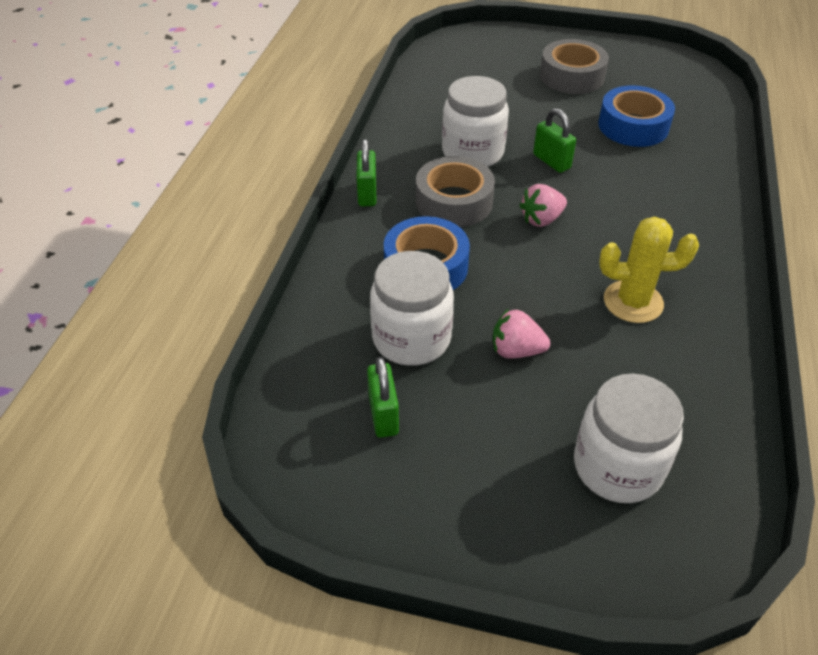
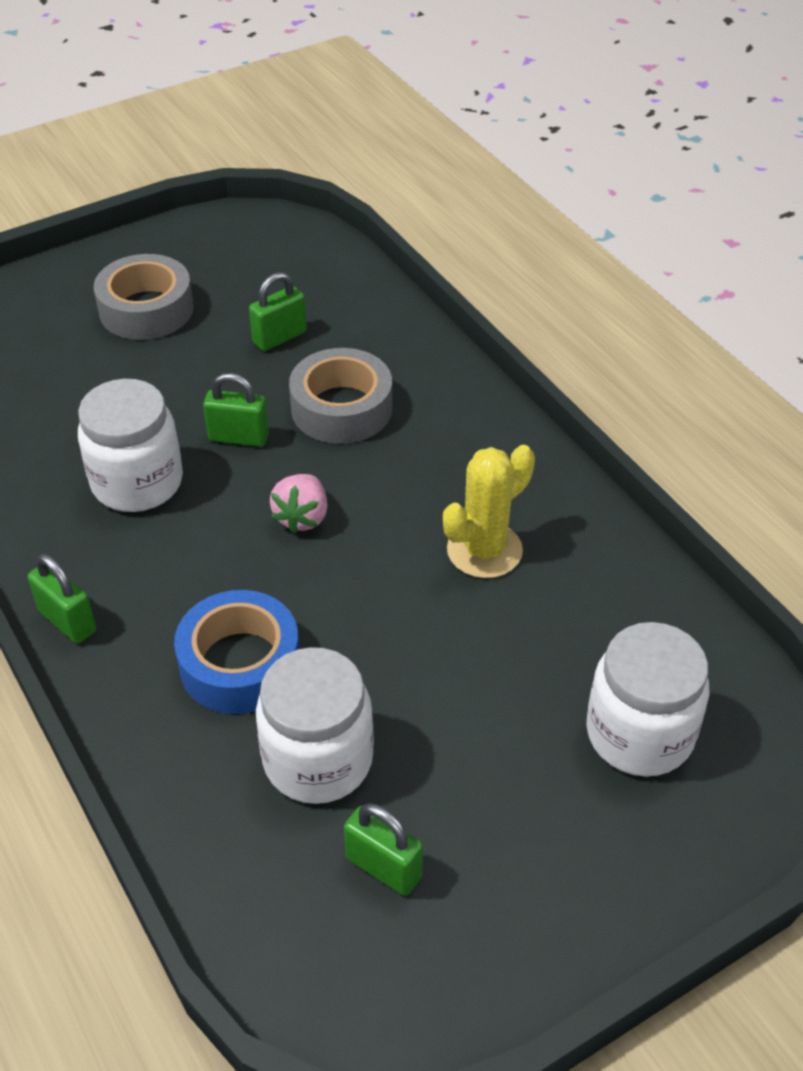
camera: 45 degrees left, 0 degrees up
grey tape [416,156,495,227] -> grey tape moved to [289,348,392,444]
pink strawberry [493,308,550,358] -> none
blue tape [598,85,675,147] -> green padlock [249,272,307,351]

